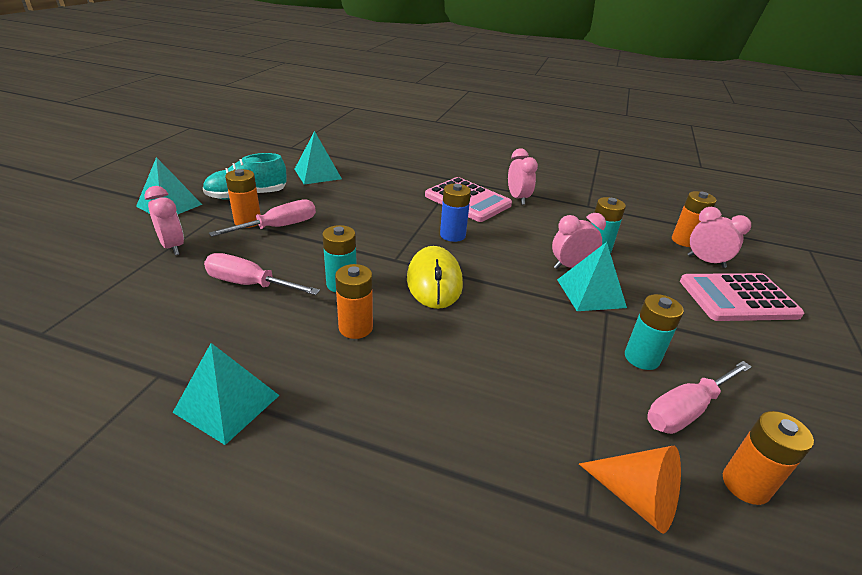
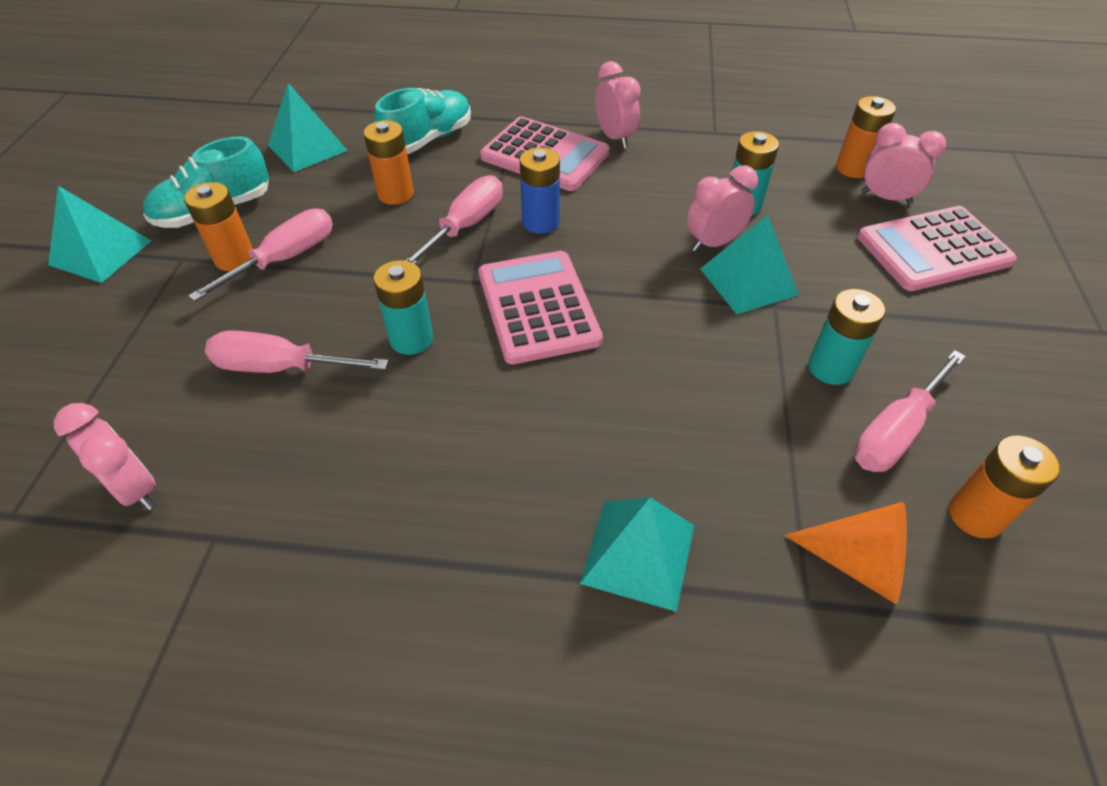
camera: 10 degrees left, 15 degrees up
pink clock [144,186,184,255] -> pink clock moved to [54,403,156,510]
turquoise pyramid [173,343,280,445] -> turquoise pyramid moved to [580,497,694,612]
orange battery [335,264,373,339] -> orange battery moved to [364,120,414,205]
yellow mouse [407,246,463,309] -> pink calculator [479,251,603,364]
none -> turquoise shoe [374,88,471,154]
none -> pink screwdriver [405,175,503,264]

